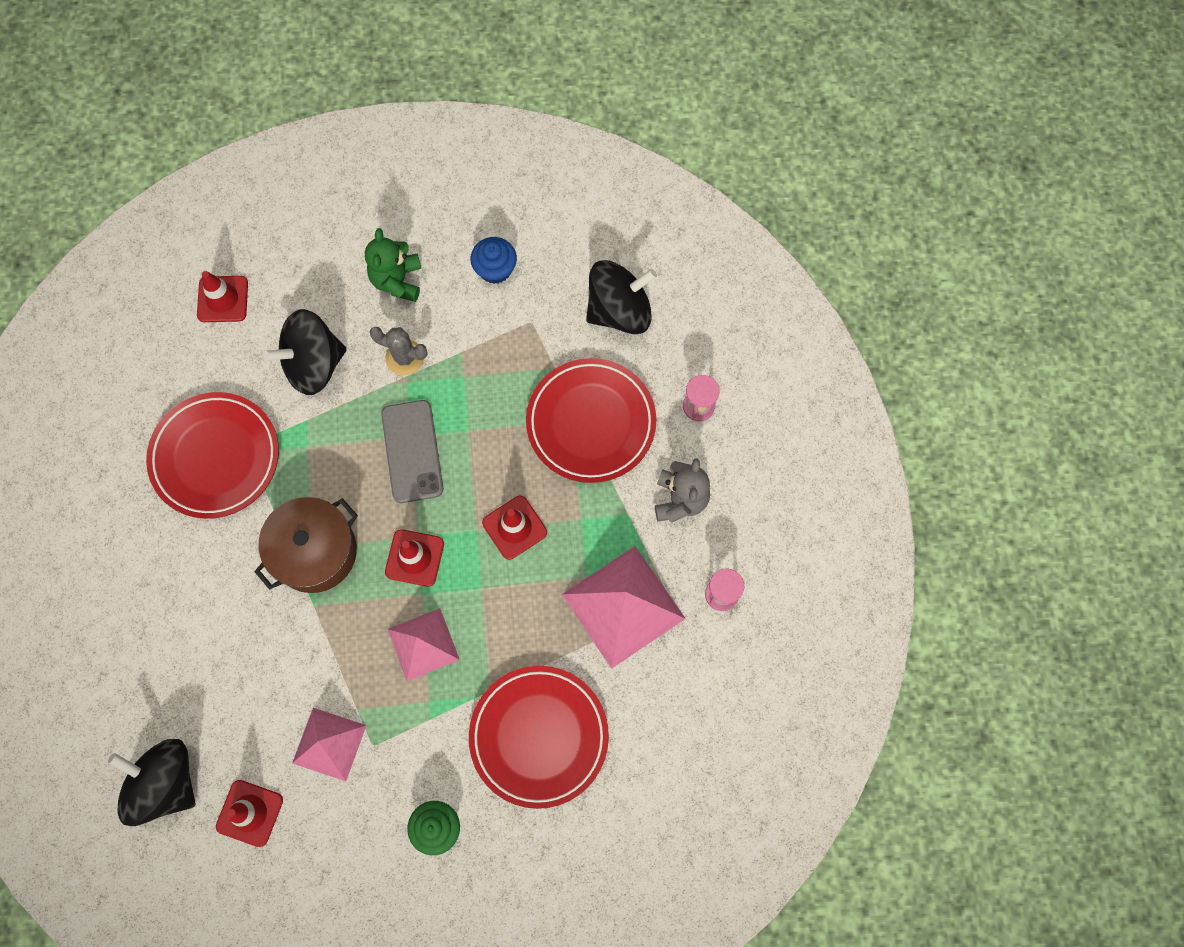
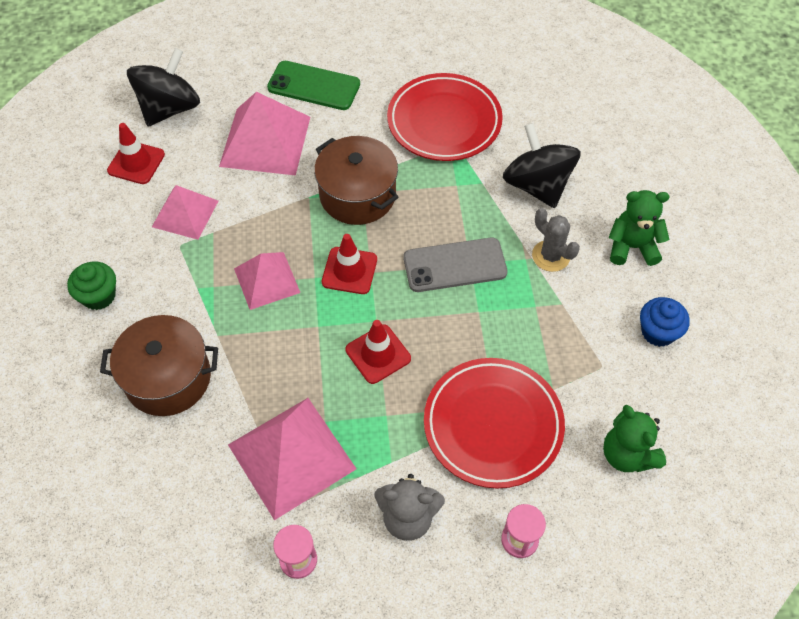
camera: 90 degrees right, 15 degrees down
red traffic cone [197,271,248,322] -> none
grey cactus [370,327,428,376] -> grey cactus turned 60 degrees counterclockwise [532,208,580,272]
red plate [469,666,609,809] -> brown pot [100,315,218,416]
black spinning top [586,260,657,334] -> green teddy bear [603,405,666,472]
none -> pink pyramid [219,92,310,176]
none -> green phone [267,61,360,110]

